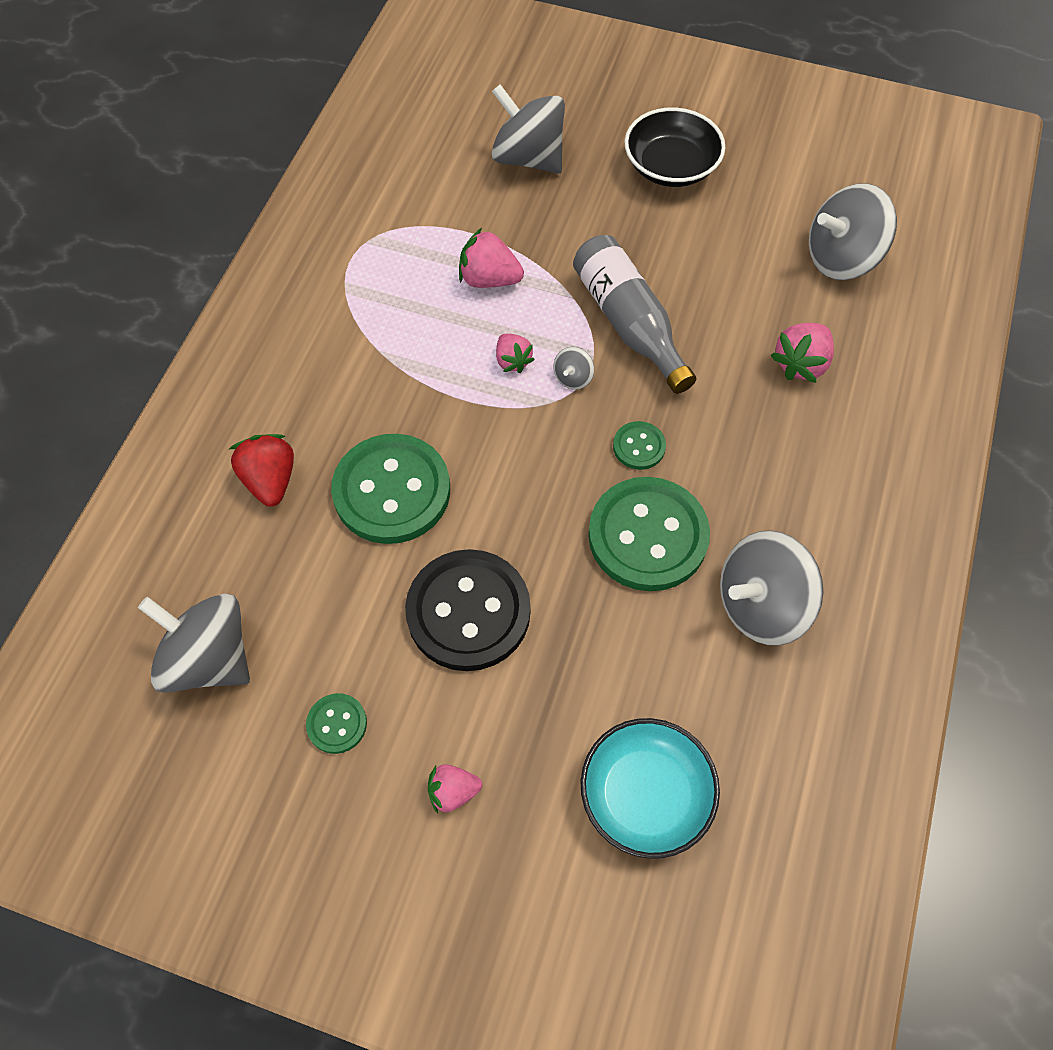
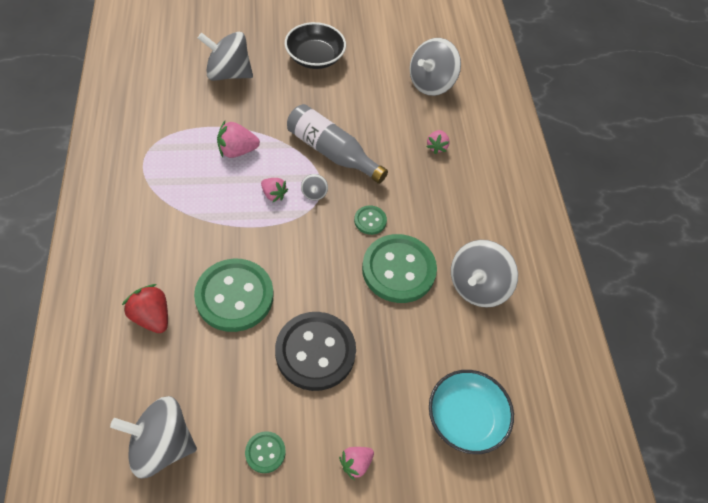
camera: 30 degrees left, 5 degrees down
pink strawberry [770,323,834,383] -> pink strawberry [426,130,450,154], size x0.66

